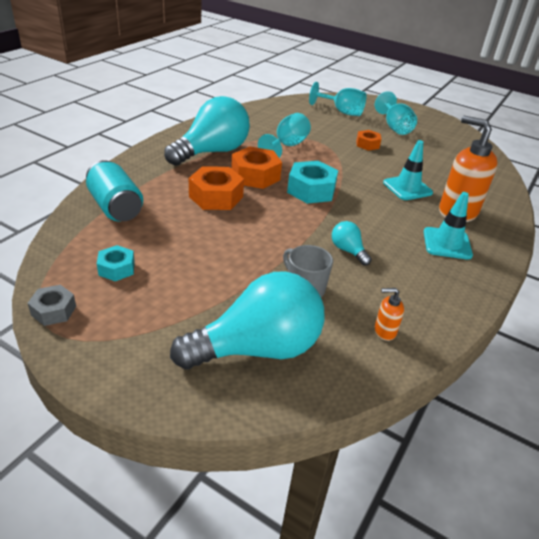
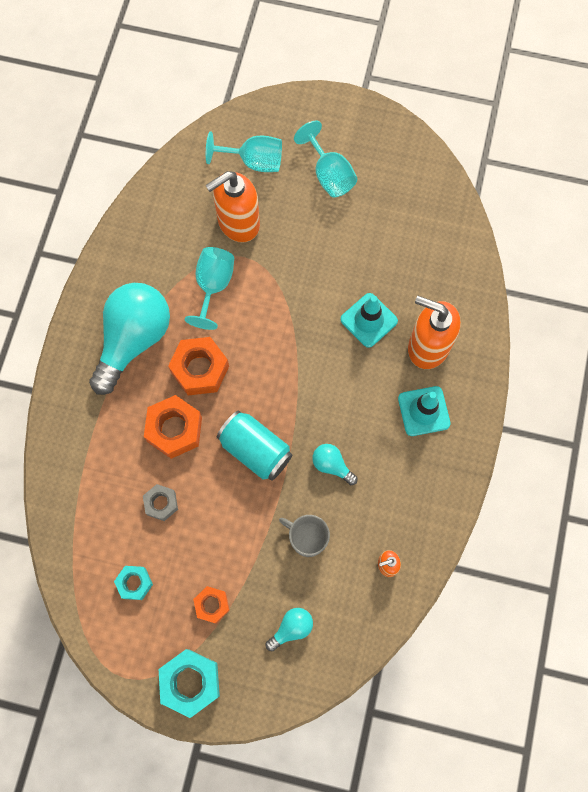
camera: 15 degrees left, 35 degrees up
grey nut [28,285,76,326] -> grey nut moved to [143,484,178,521]
turquoise can [86,160,143,221] -> turquoise can moved to [216,410,292,481]
turquoise light bulb [170,271,324,369] -> turquoise light bulb [266,608,313,651], size x0.43
turquoise nut [287,161,338,204] -> turquoise nut moved to [158,649,220,718]
orange nut [356,130,381,151] -> orange nut moved to [193,586,230,624]
none -> orange soap dispenser [205,171,260,243]

